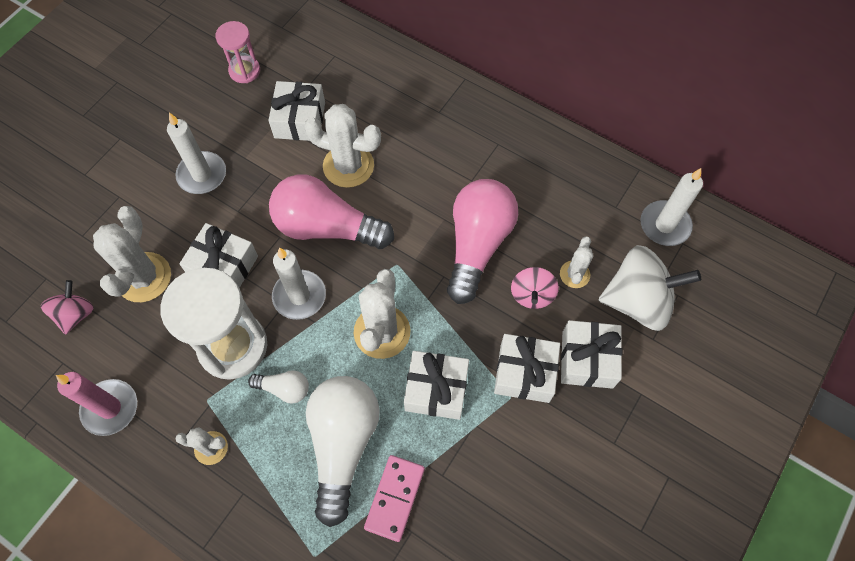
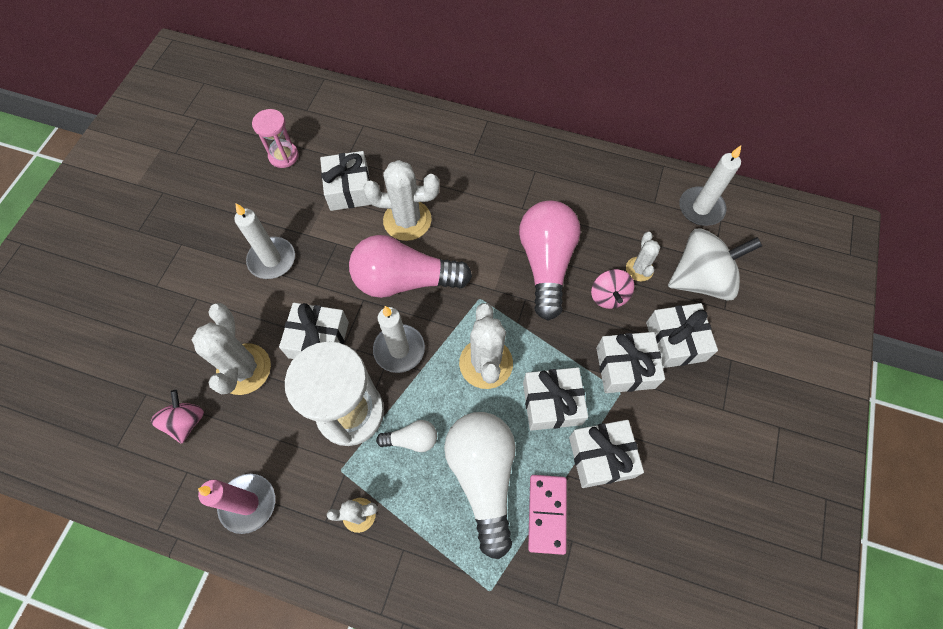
camera: 15 degrees left, 0 degrees up
none -> white gift [569,420,644,488]

